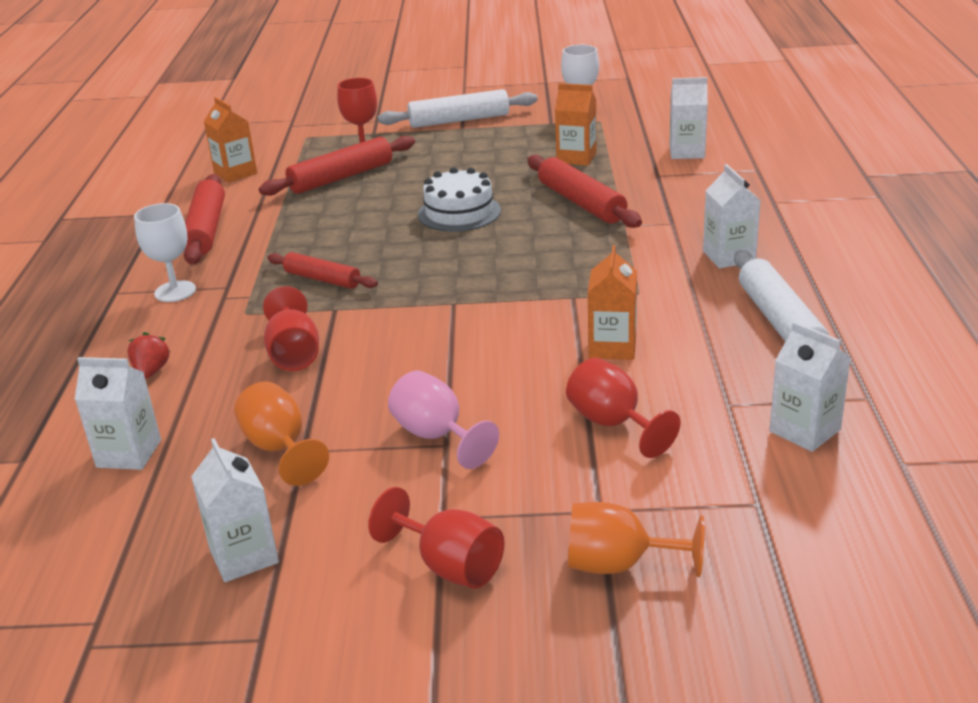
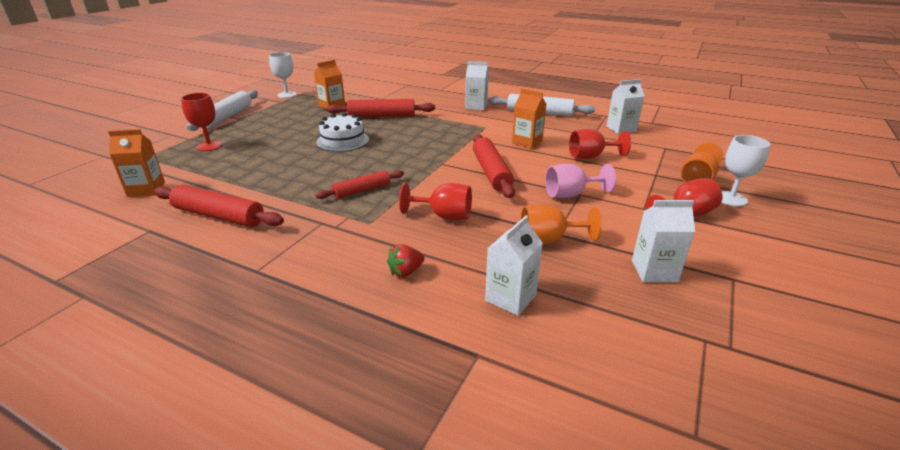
camera: 65 degrees left, 0 degrees up
red strawberry [127,332,170,379] -> red strawberry turned 60 degrees counterclockwise [387,244,425,277]
white goblet [134,203,196,302] -> white goblet moved to [722,135,770,206]
red rolling pin [259,136,415,196] -> red rolling pin moved to [473,134,515,198]
white carton [669,77,708,159] -> none

